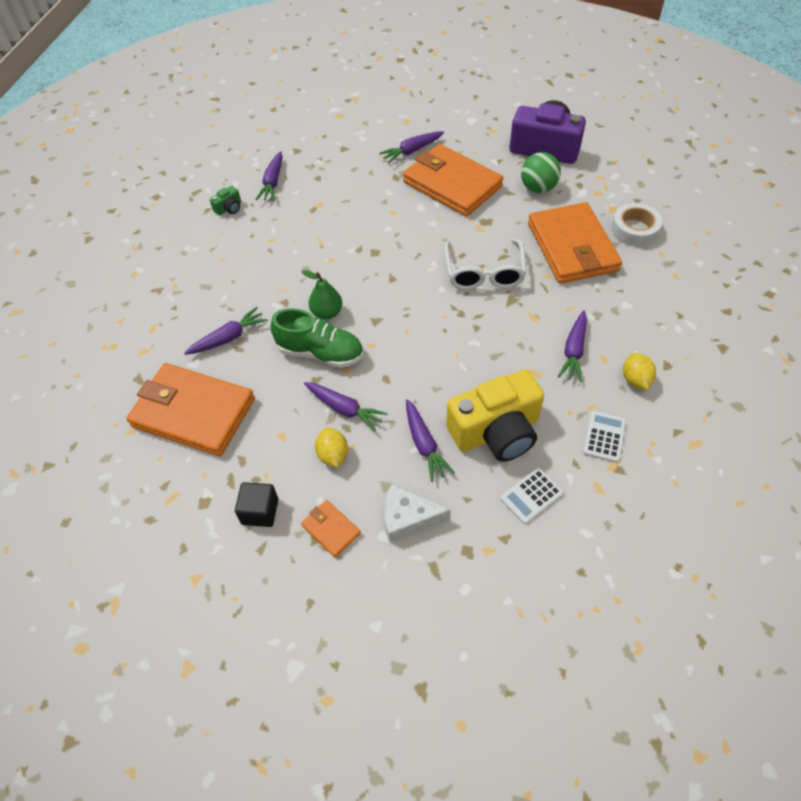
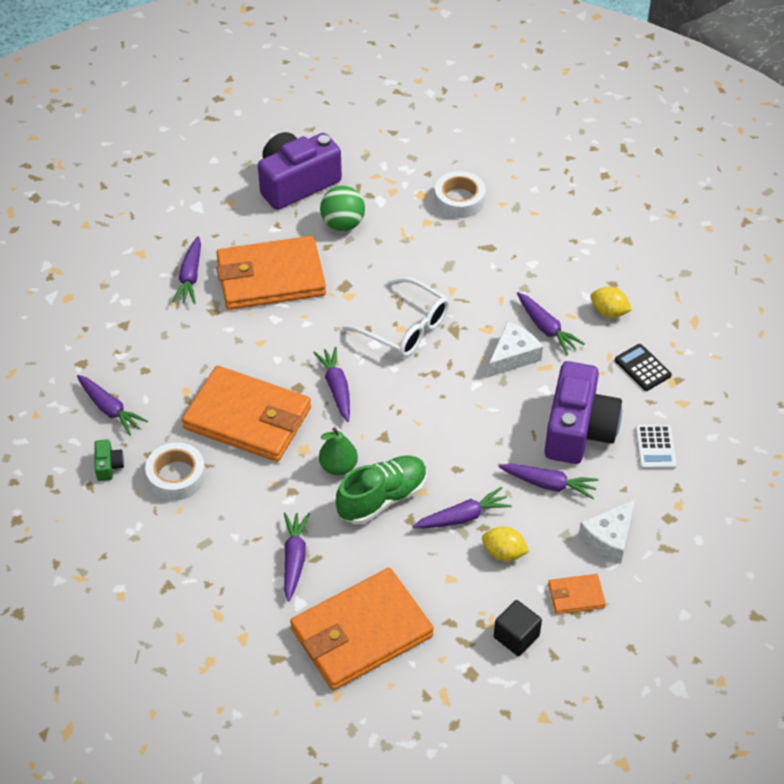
camera: 55 degrees left, 5 degrees down
yellow camera [446,370,544,462] -> purple camera [544,361,622,464]
orange wallet [528,202,622,284] -> orange wallet moved to [182,366,311,462]
white calculator [583,411,626,463] -> black calculator [615,344,672,391]
none -> white tape [145,442,206,501]
none -> purple carrot [313,347,350,422]
none -> white cheese [488,321,543,377]

